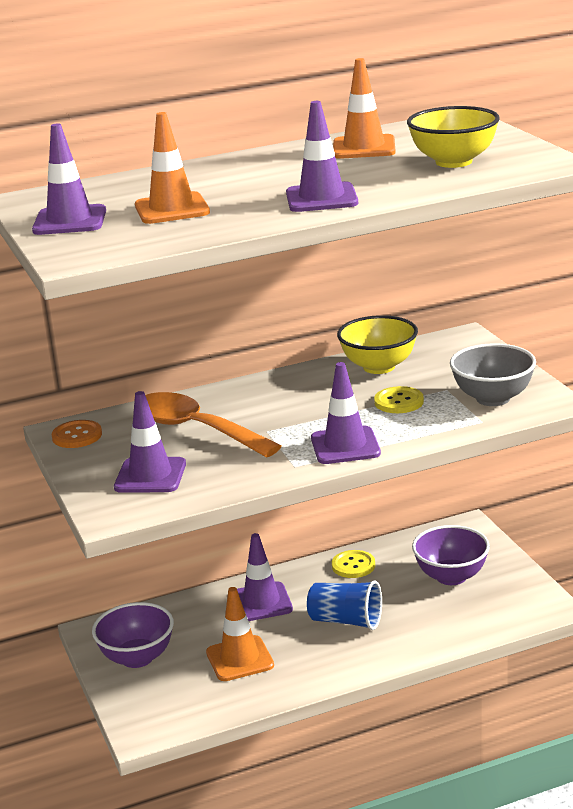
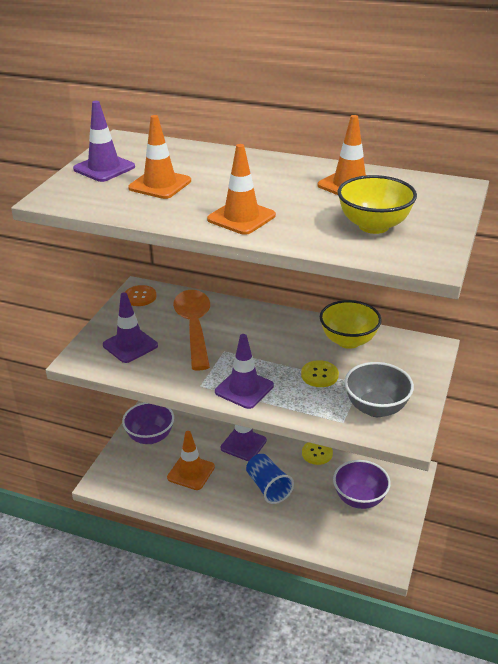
camera: 40 degrees right, 10 degrees up
purple traffic cone [286,101,358,212] -> orange traffic cone [207,144,276,235]

